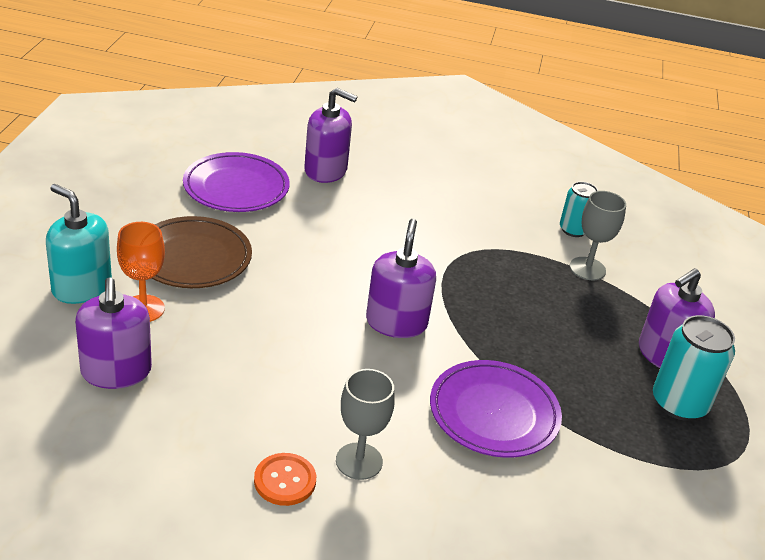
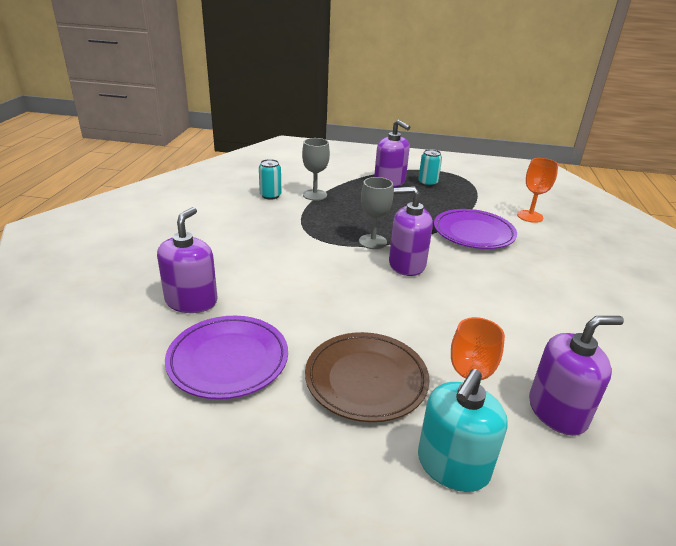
camera: 90 degrees left, 5 degrees down
orange button [254,453,316,506] -> none
grey goblet [336,369,394,480] -> grey goblet moved to [359,177,393,249]
turquoise can [653,315,735,421] -> turquoise can [418,149,442,187], size x0.63
none -> orange goblet [517,158,558,223]

